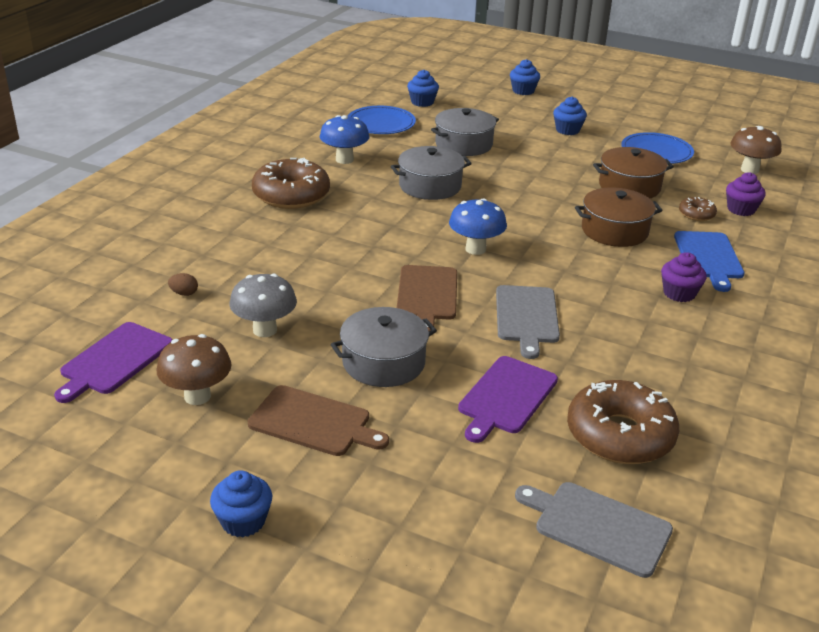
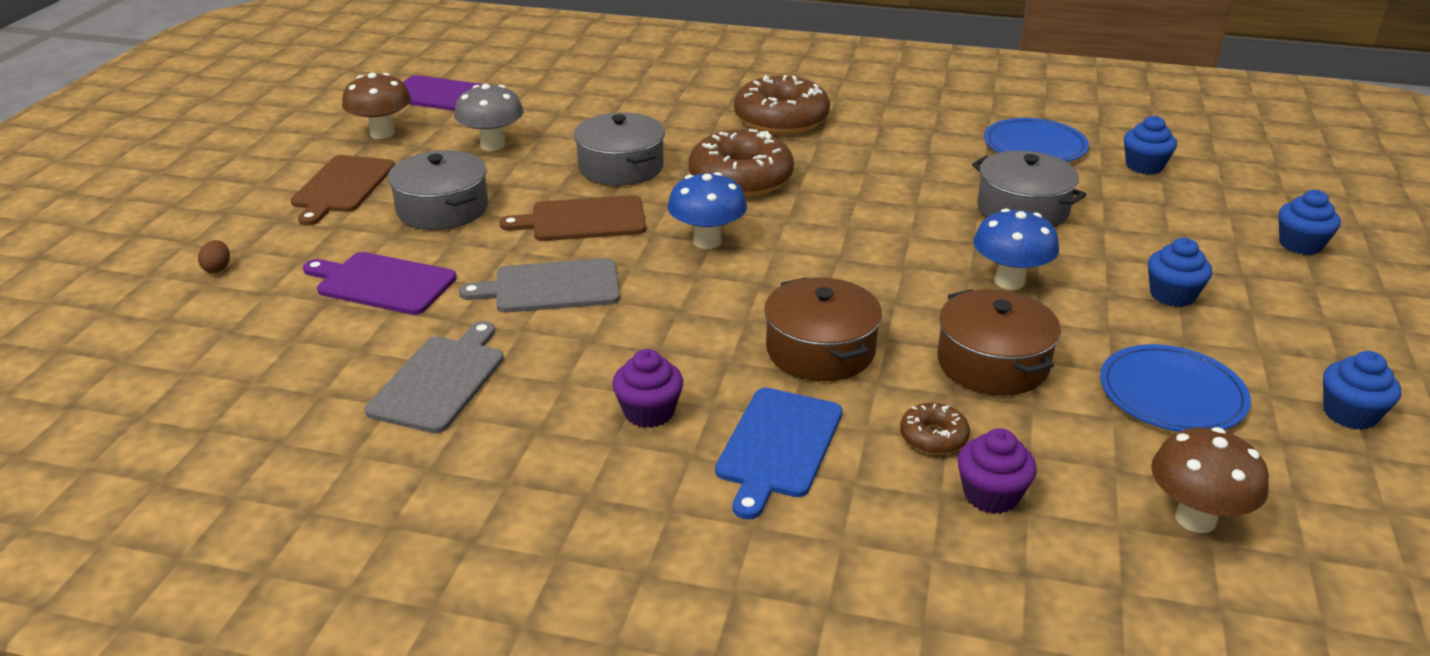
camera: 80 degrees right, 0 degrees up
brown egg [168,273,198,296] -> brown egg moved to [198,240,230,273]
blue cupcake [210,470,272,538] -> blue cupcake moved to [1323,351,1401,430]
blue mushroom [320,115,369,164] -> blue mushroom moved to [973,208,1059,290]
grey pot [391,146,472,200] -> grey pot moved to [574,112,665,186]
grey cutting board [515,482,673,578] -> grey cutting board moved to [365,321,504,433]
brown donut [567,380,679,464] -> brown donut moved to [689,129,794,197]
blue cutting board [674,231,745,292] -> blue cutting board turned 60 degrees counterclockwise [715,388,842,519]

